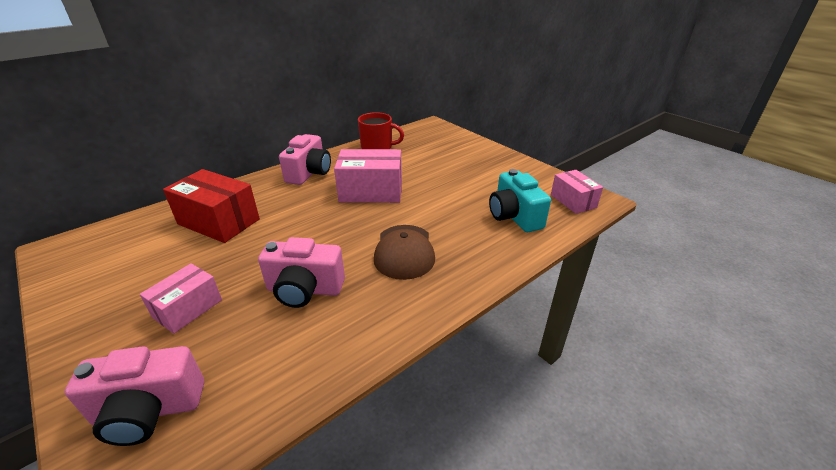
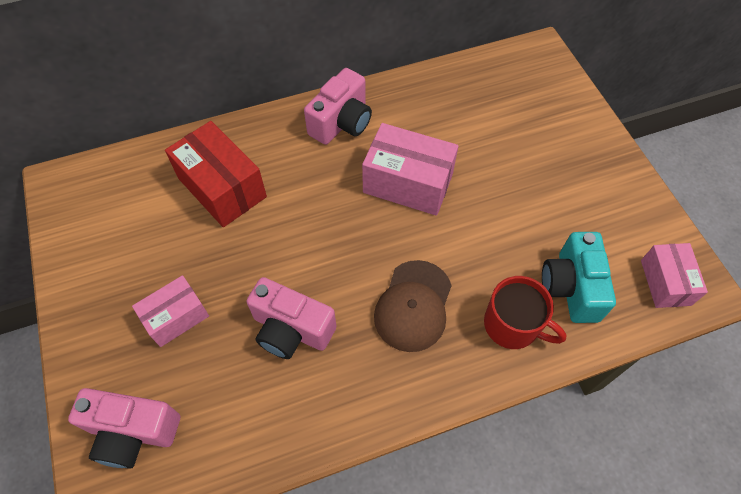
camera: 20 degrees right, 25 degrees up
red mug [358,112,404,149] -> red mug moved to [484,276,567,349]

